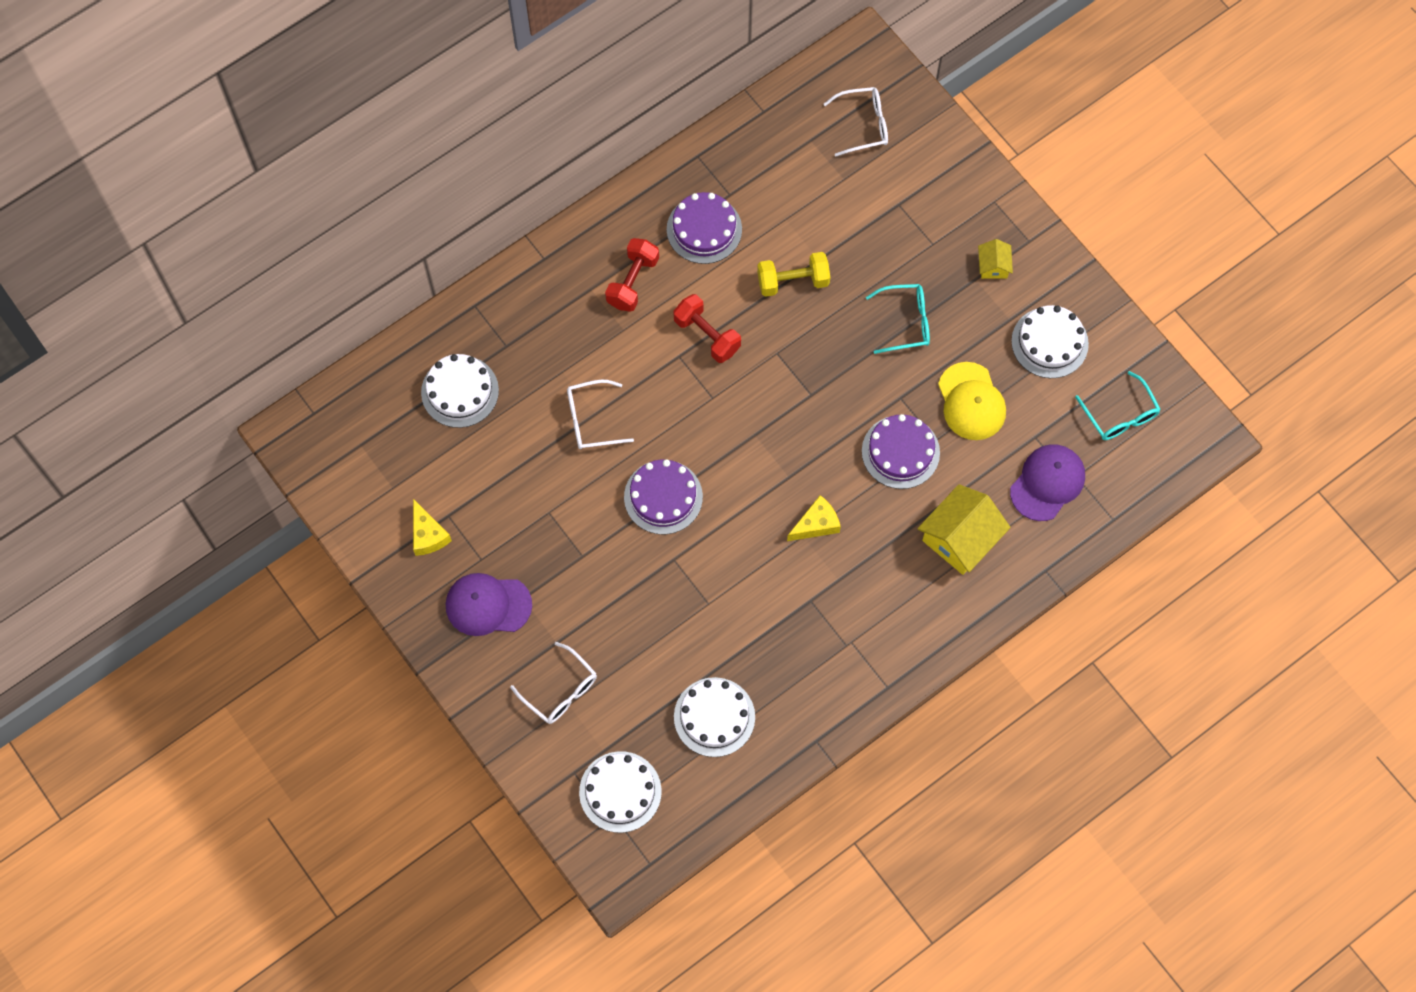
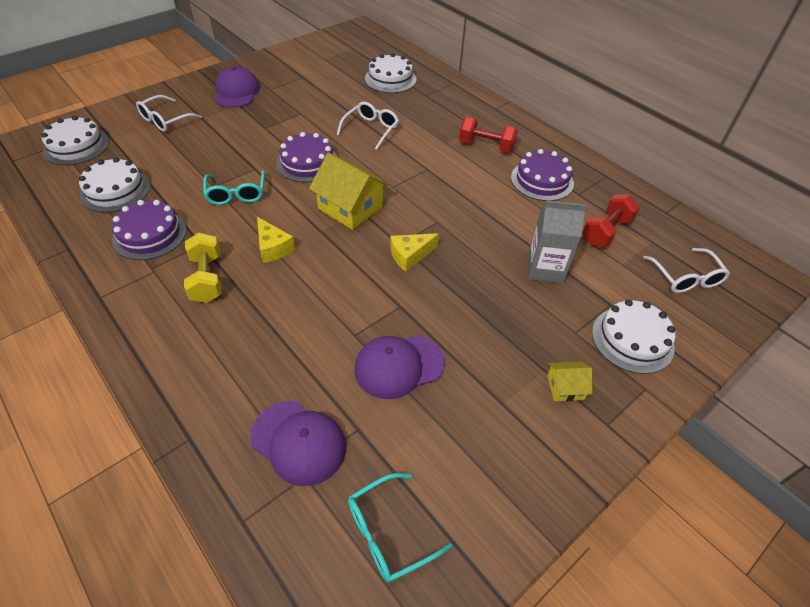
camera: 85 degrees right, 20 degrees down
yellow cheese [413,499,452,556] -> yellow cheese moved to [390,233,439,272]
white glasses [567,379,634,449] -> white glasses turned 45 degrees clockwise [337,102,399,150]
red dumbbell [673,294,741,363] -> red dumbbell moved to [582,194,640,247]
yellow dumbbell [757,252,830,297] -> yellow dumbbell moved to [184,233,222,303]
purple cake [862,414,940,489] -> purple cake moved to [112,200,187,260]
turquoise glasses [866,284,930,354] -> turquoise glasses moved to [203,170,265,205]
yellow house [918,484,1010,575] -> yellow house moved to [309,153,389,230]
yellow cap [938,362,1006,440] -> purple cap [354,335,445,399]
white cake [1011,305,1089,378] -> white cake moved to [592,299,675,374]
none -> grey carton [528,201,587,283]

